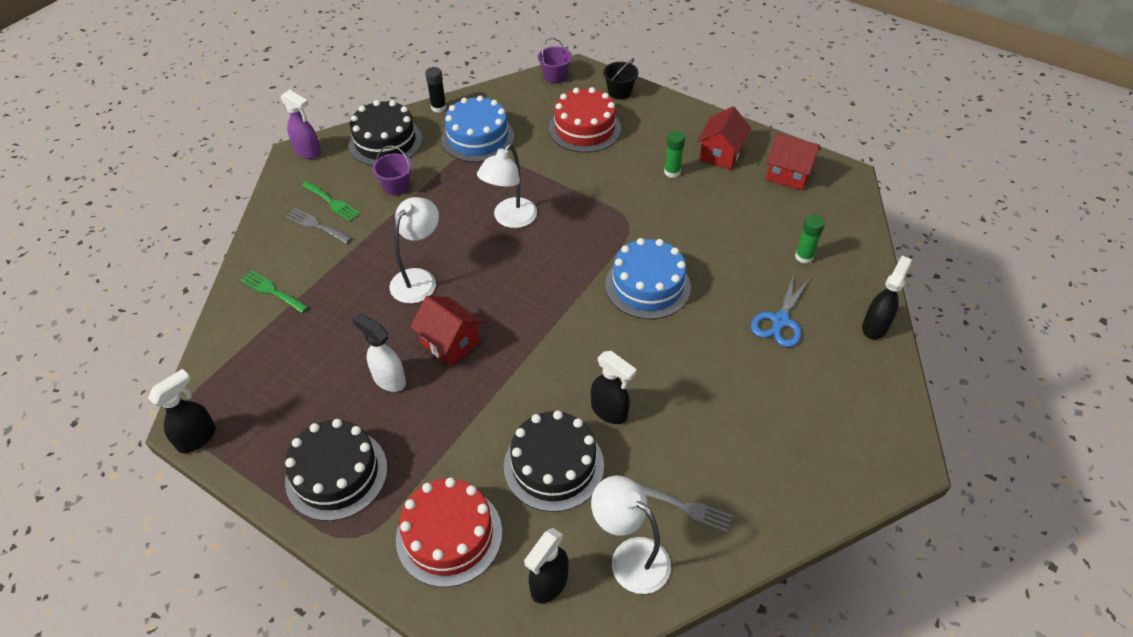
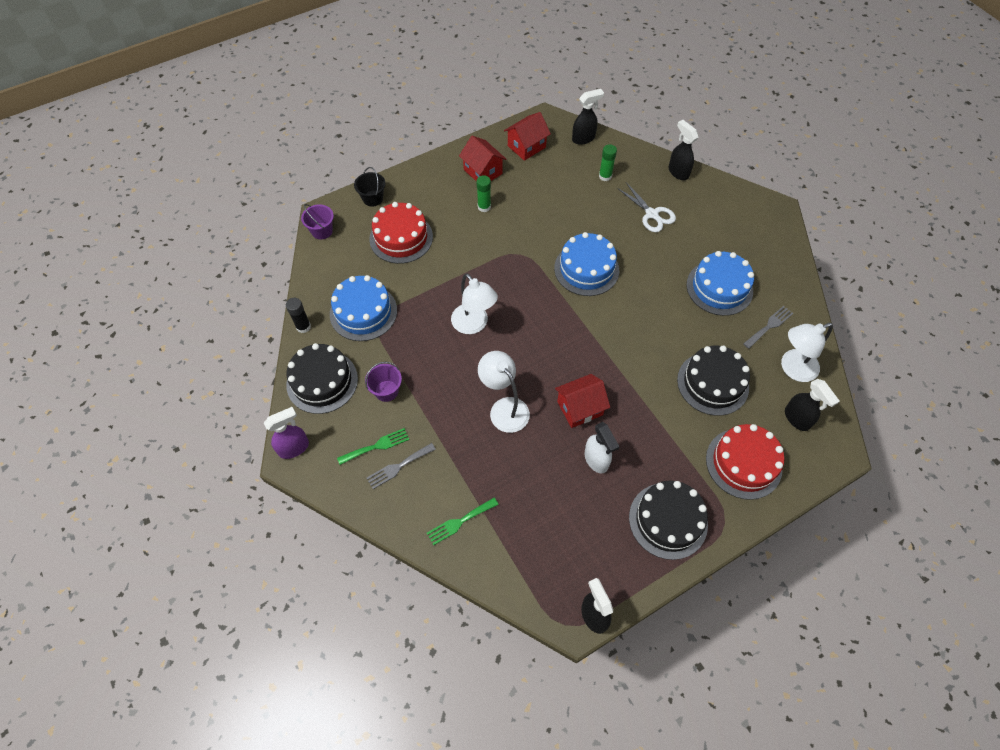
camera: 65 degrees left, 10 degrees up
white spray bottle [352,313,406,392] -> white spray bottle turned 90 degrees counterclockwise [585,422,620,473]
black spray bottle [591,351,637,424] -> black spray bottle moved to [572,89,604,145]
blue scissors [751,274,810,347] -> white scissors [617,182,676,232]
none -> blue cake [686,251,754,316]

